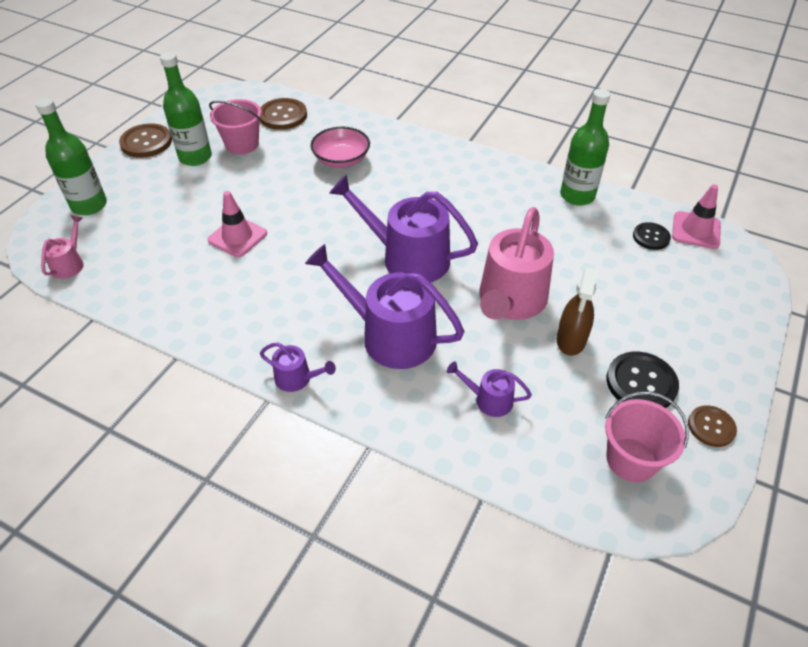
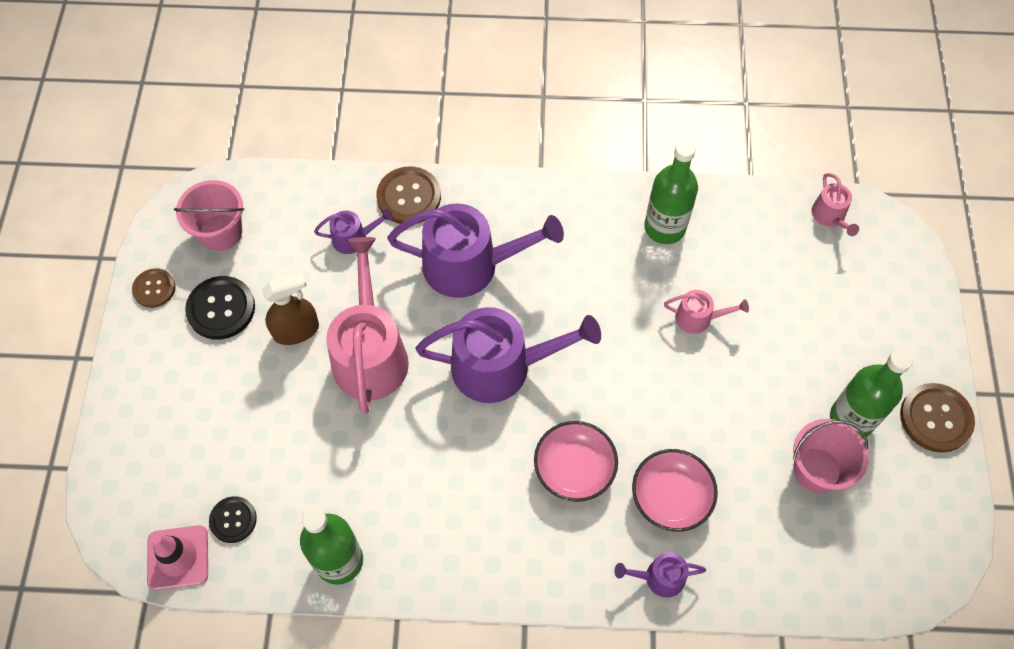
camera: 155 degrees right, 15 degrees up
green bottle [35,98,107,215] -> green bottle moved to [644,140,698,244]
pink traffic cone [207,191,267,257] -> pink watering can [664,290,749,334]
brown button [260,98,307,130] -> brown button moved to [376,167,441,224]
purple watering can [260,343,336,392] -> purple watering can moved to [614,552,706,598]
brown spray bottle [557,268,598,356] -> brown spray bottle turned 75 degrees clockwise [262,273,319,345]
none -> pink bowl [534,421,618,502]

